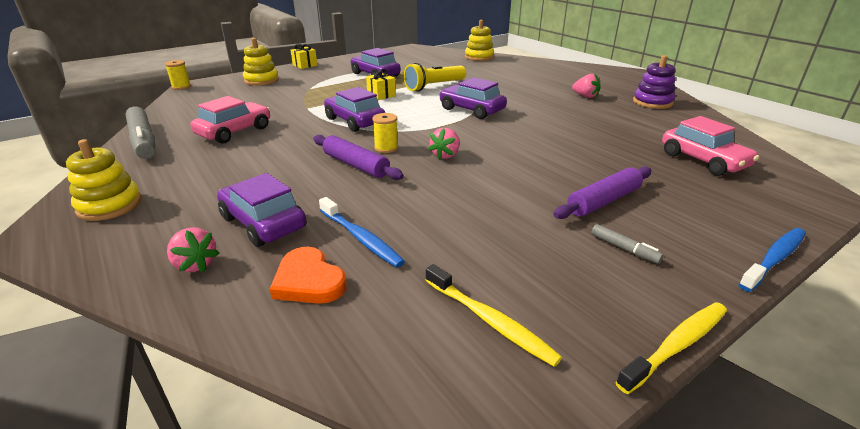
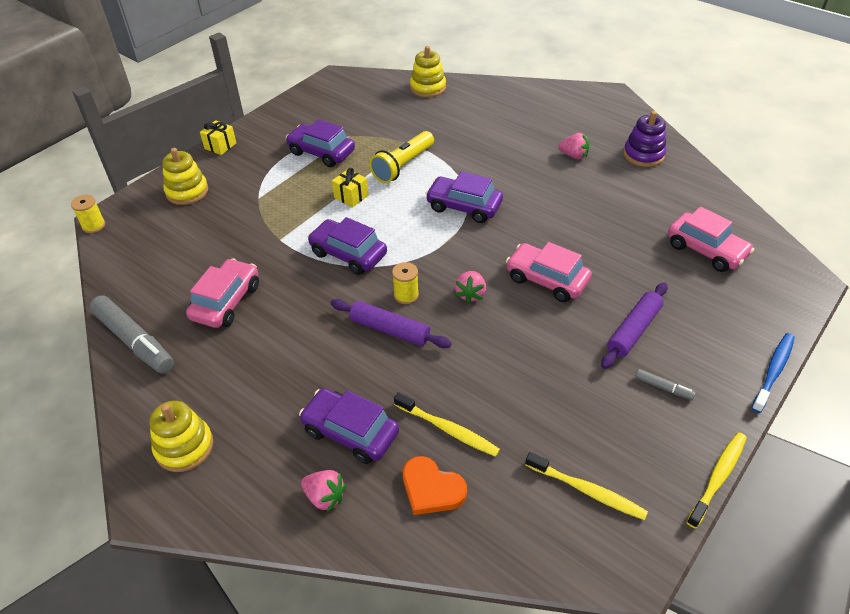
camera: 15 degrees left, 15 degrees up
blue toothbrush [319,197,405,268] -> yellow toothbrush [394,392,500,457]
none -> pink car [506,242,592,302]

